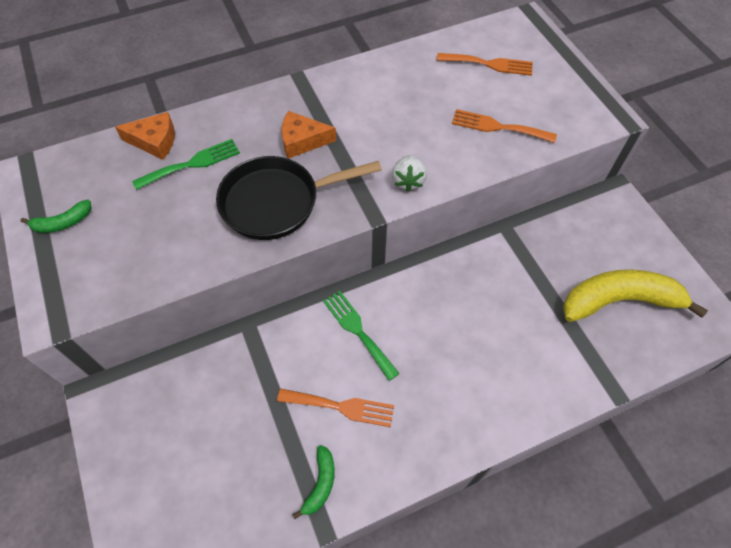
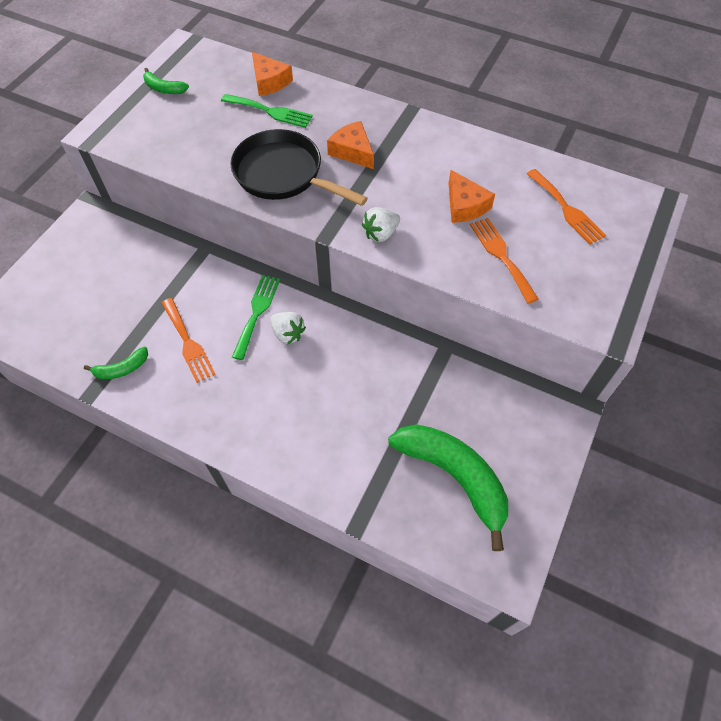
camera: 50 degrees right, 0 degrees up
yellow banana [563,269,708,322] -> green banana [388,424,508,551]
none -> white strawberry [270,312,306,345]
none -> orange cheese [449,170,495,223]

